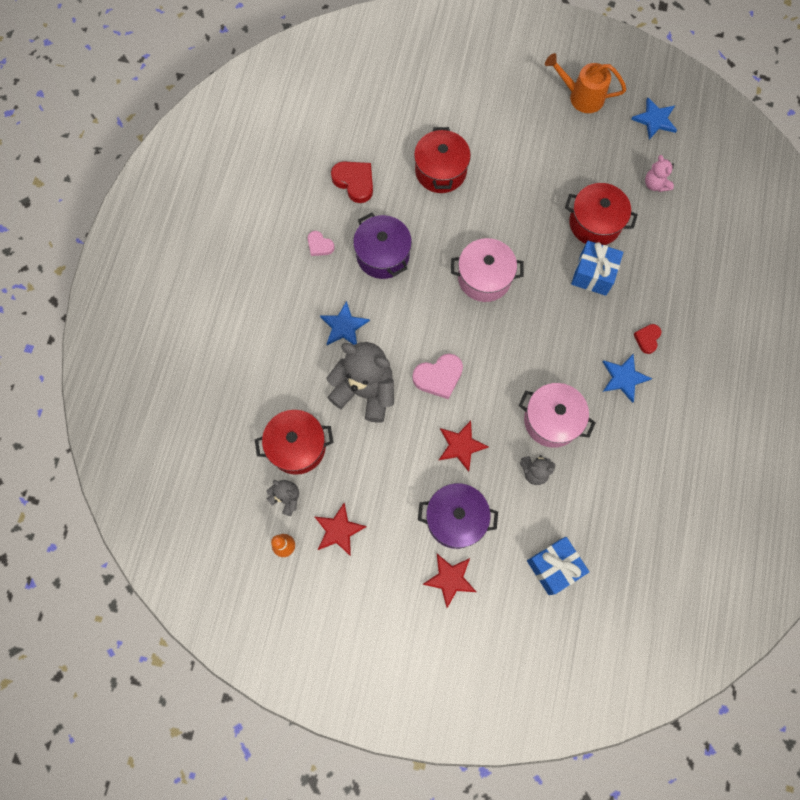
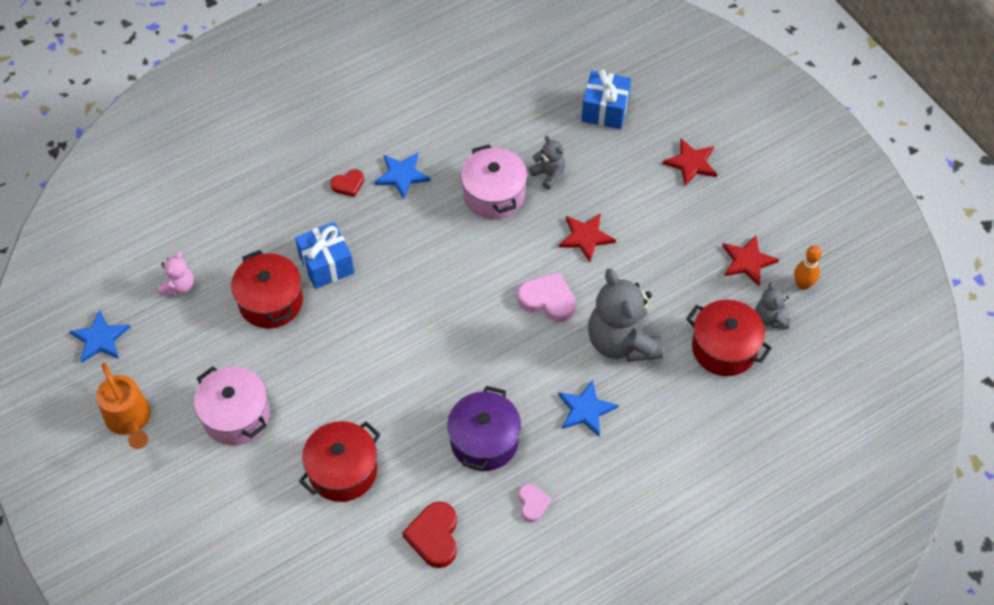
camera: 135 degrees left, 15 degrees down
purple pot [418,483,498,549] -> none
pink pot [451,238,524,302] -> pink pot moved to [194,366,270,445]

